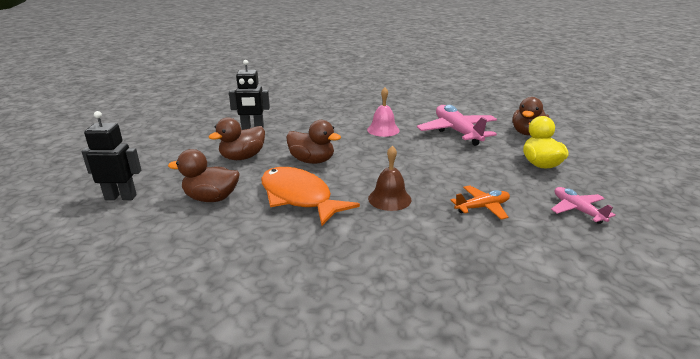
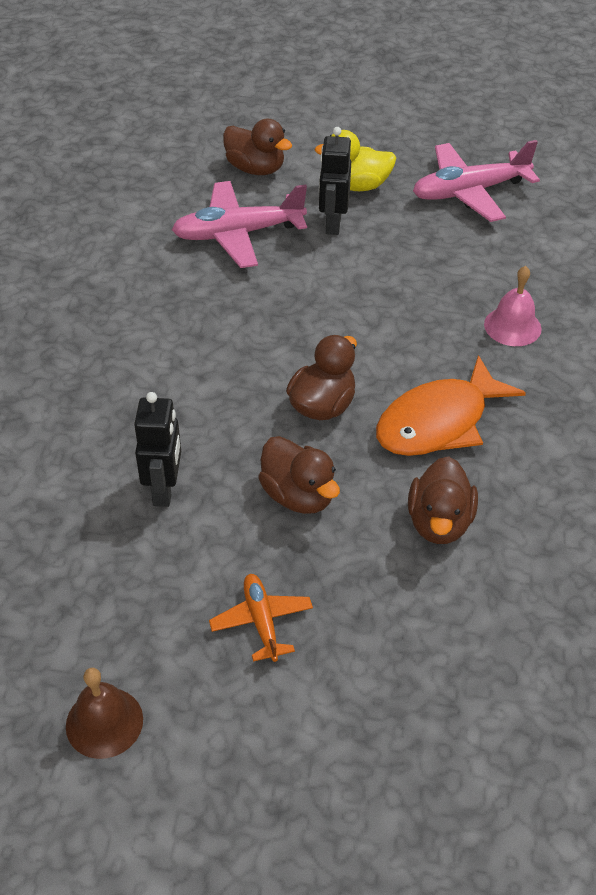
camera: 85 degrees left, 20 degrees up
black robot [82,111,141,200] -> black robot moved to [319,127,351,235]
pink bell [367,87,400,137] -> pink bell moved to [484,266,542,346]
brown bell [368,146,411,211] -> brown bell moved to [66,668,143,759]
orange plane [451,185,510,220] -> orange plane moved to [209,574,313,662]
pink plane [551,187,616,224] -> pink plane [413,140,540,222], size x1.79

